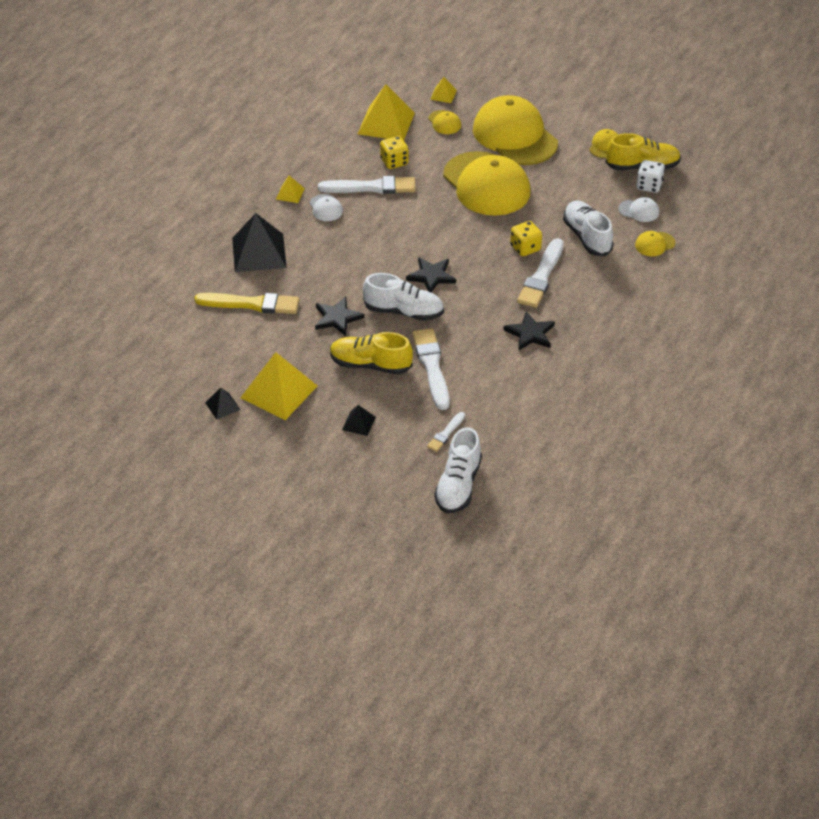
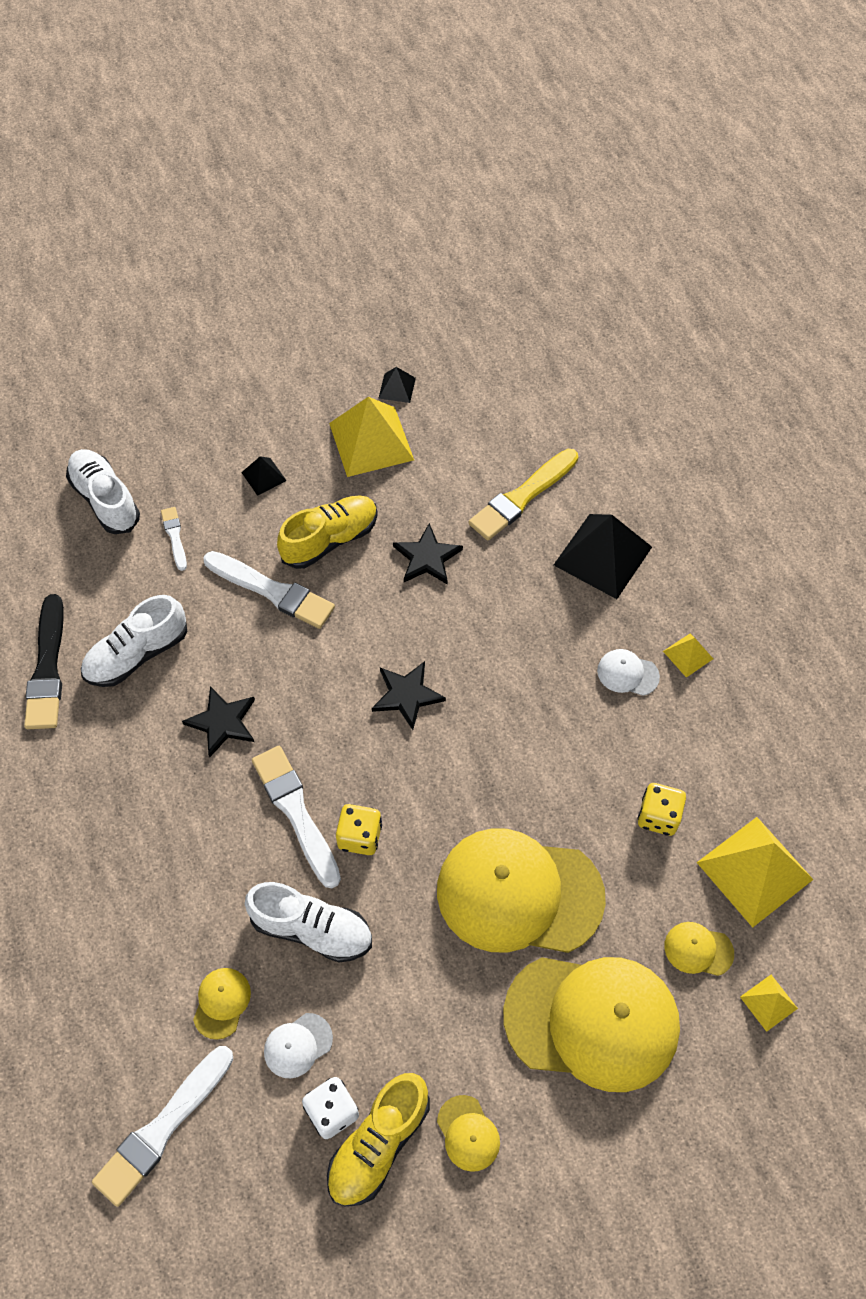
camera: 130 degrees right, 15 degrees up
white brush [318,176,415,194] -> white brush moved to [92,1046,233,1207]
white shoe [363,273,444,321] -> white shoe moved to [81,595,187,687]
none -> black brush [24,594,64,729]

